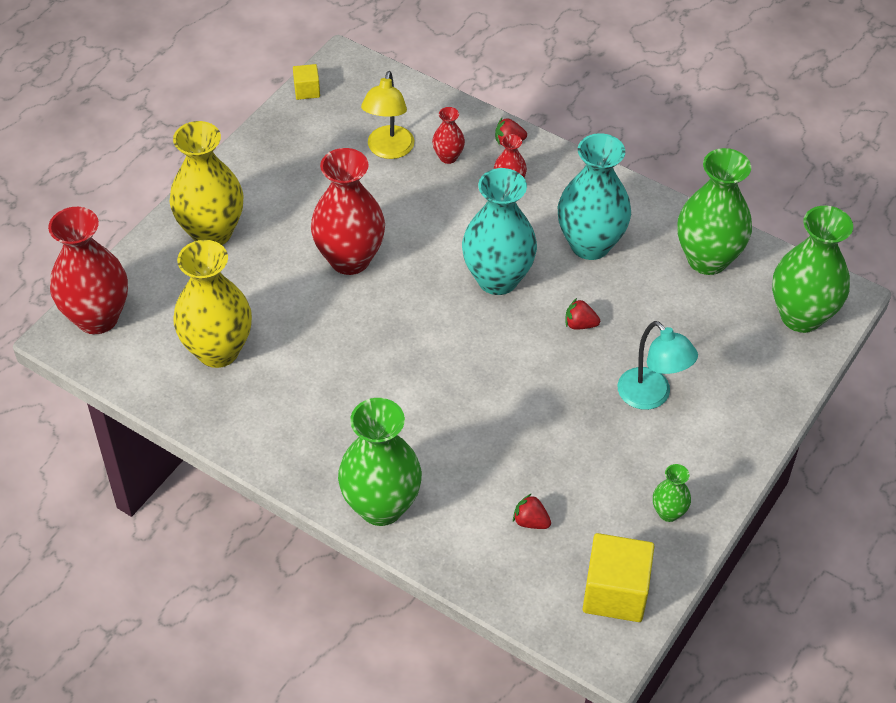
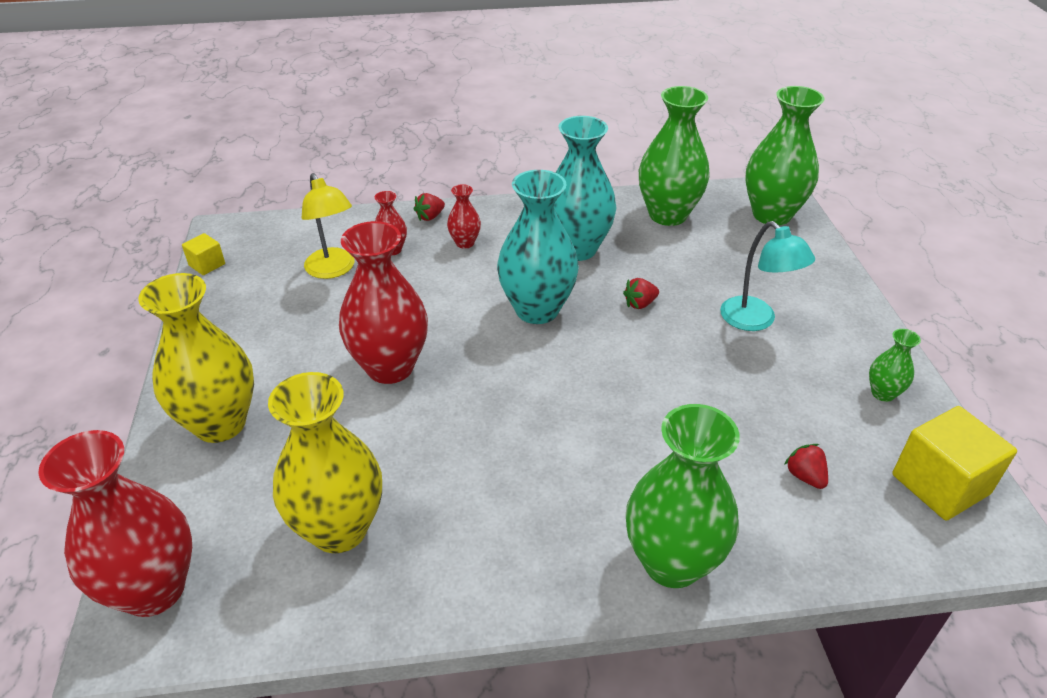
camera: 40 degrees left, 10 degrees down
red strawberry [513,493,551,529] -> red strawberry turned 75 degrees clockwise [784,444,828,489]
turquoise lamp [617,321,698,410] -> turquoise lamp turned 45 degrees clockwise [720,221,815,331]

